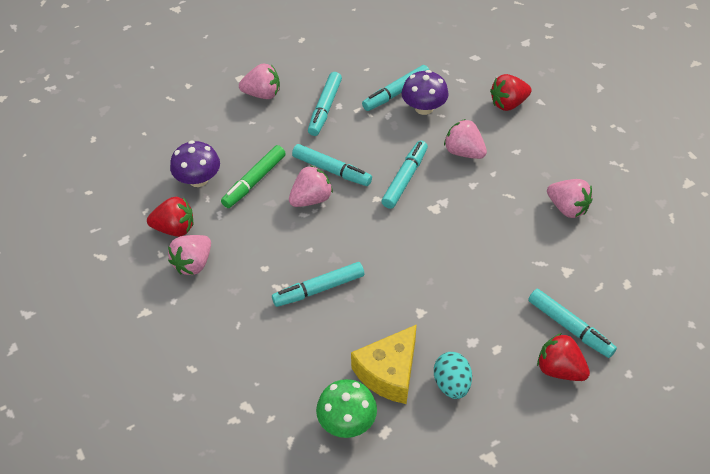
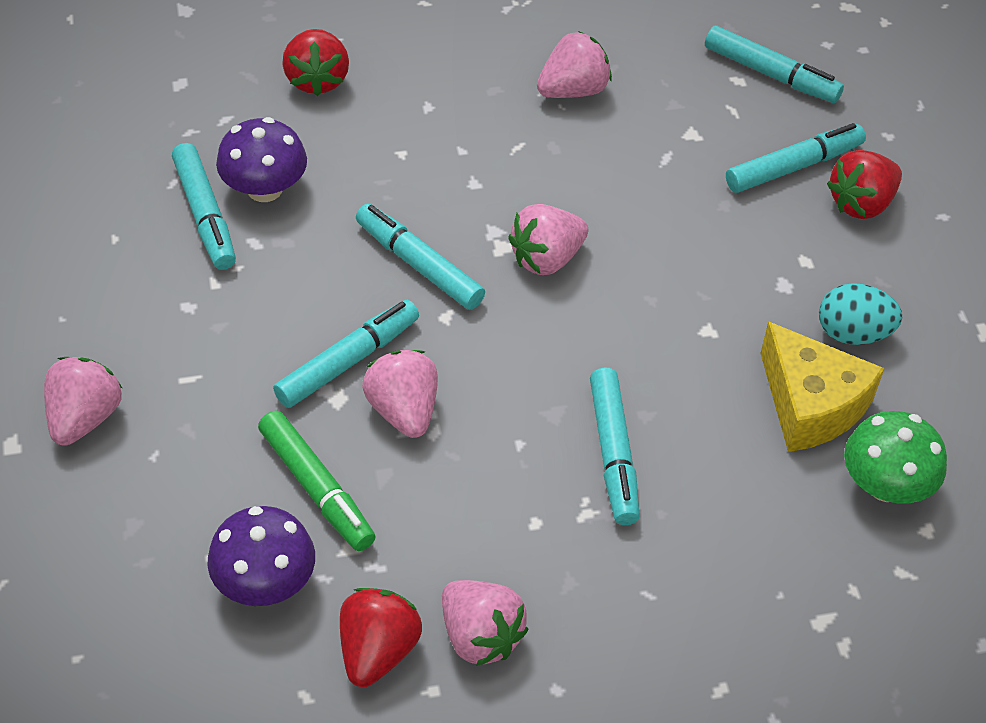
camera: 75 degrees left, 0 degrees up
turquoise marker [308,72,342,136] -> turquoise marker moved to [705,26,844,103]
pink strawberry [444,119,487,159] -> pink strawberry moved to [508,204,588,275]

